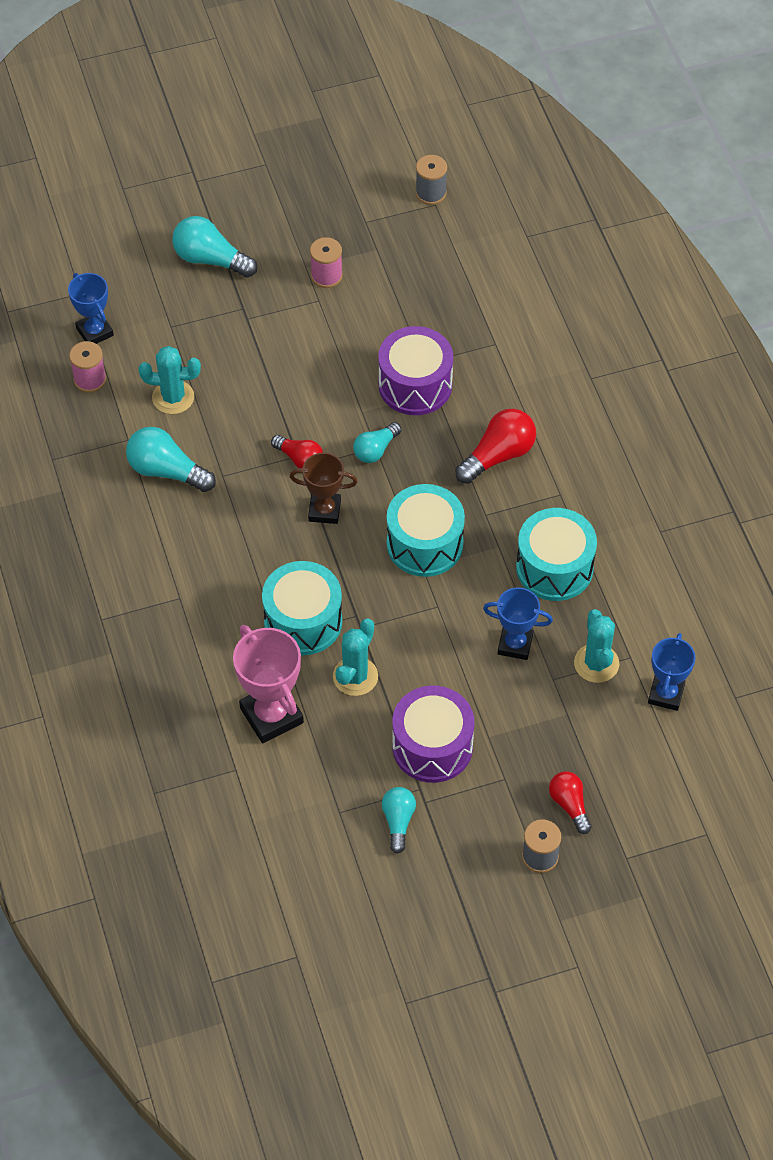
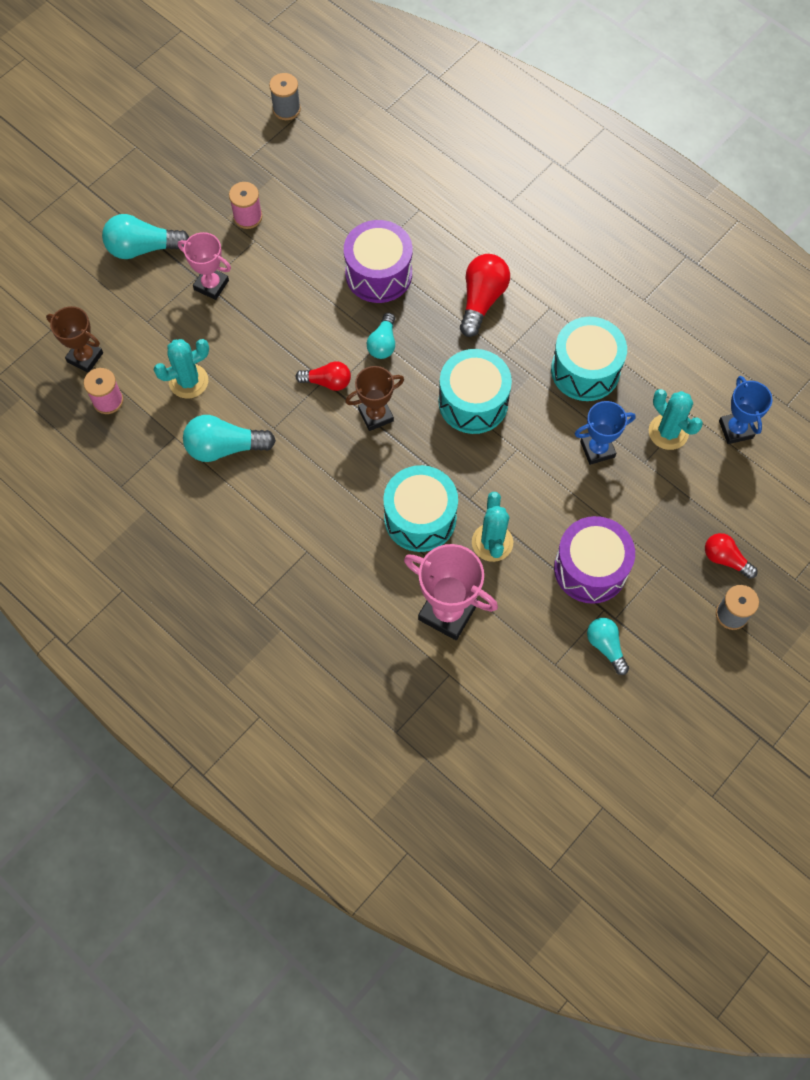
camera: 30 degrees left, 10 degrees up
blue trophy [68,273,114,344] -> brown trophy [46,306,103,373]
none -> pink trophy [178,232,231,300]

